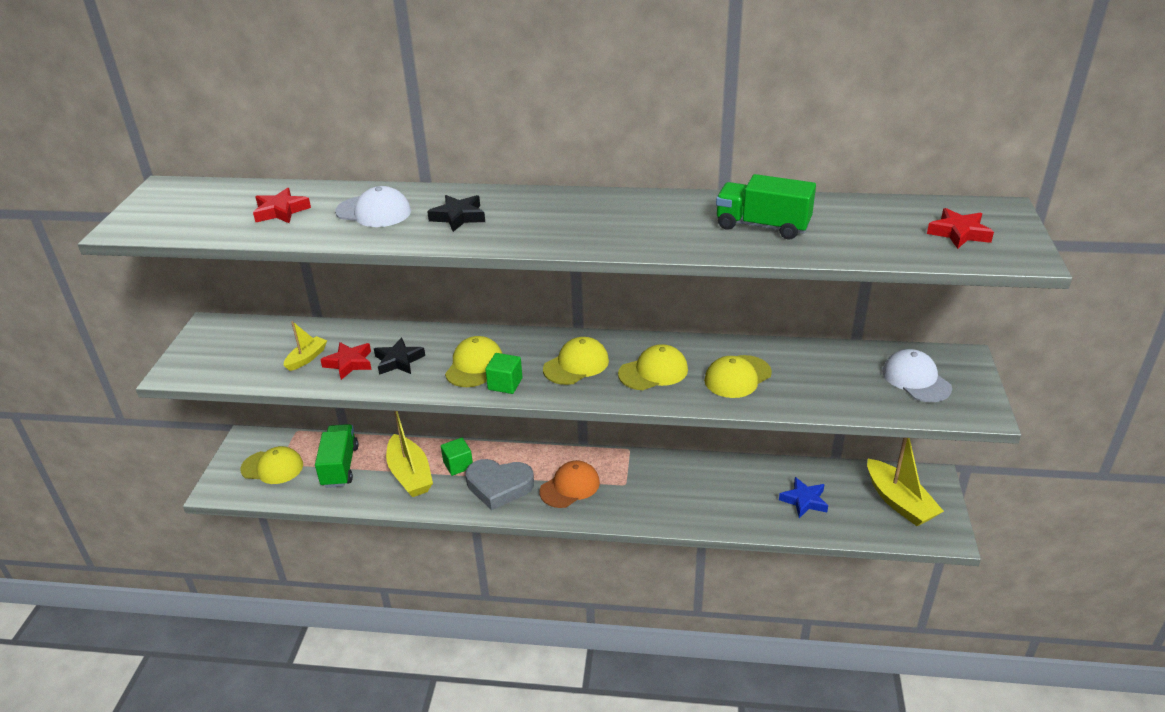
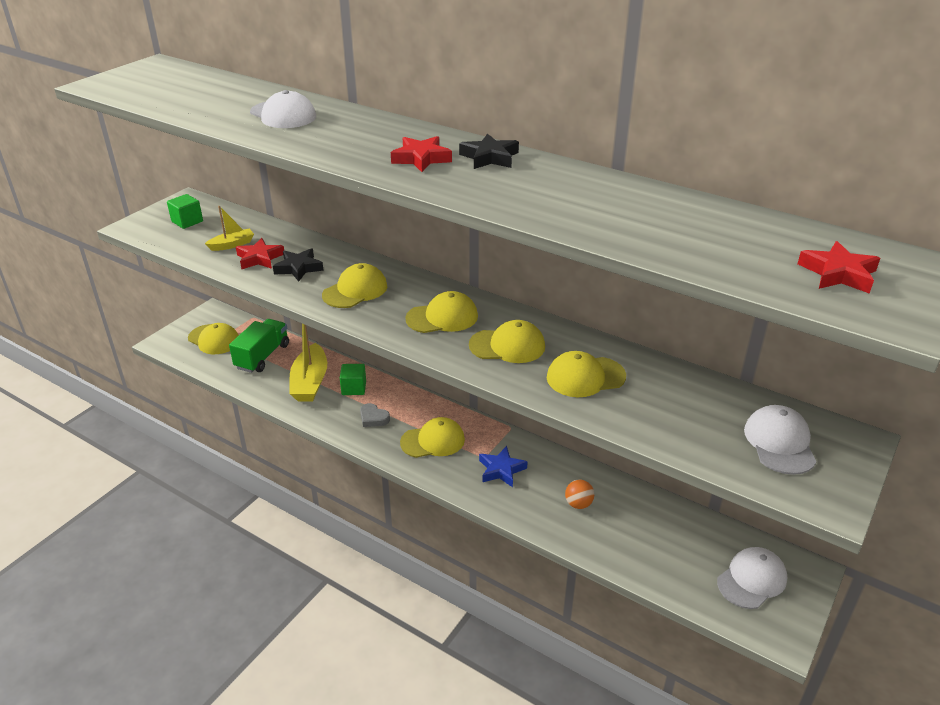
camera: 25 degrees right, 0 degrees up
red star [253,188,311,223] -> red star moved to [391,136,452,172]
black star [427,195,485,232] -> black star moved to [459,133,519,169]
grey heart [465,459,534,510] -> grey heart [360,403,390,427], size x0.50
green cube [485,353,522,394] -> green cube moved to [167,194,203,229]
orange cap [539,460,600,508] -> yellow cap [400,417,465,458]
green truck [716,174,816,239] -> none
blue star [779,477,828,518] -> blue star moved to [479,446,528,487]
yellow boat [867,438,944,526] -> white cap [717,547,788,609]
none -> orange ball [565,480,594,509]

